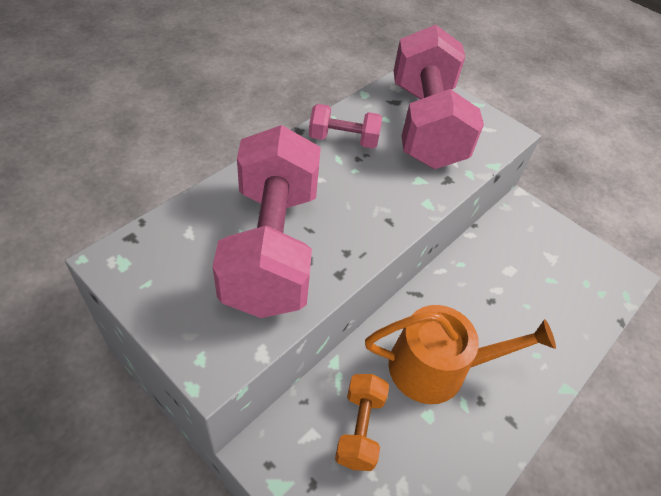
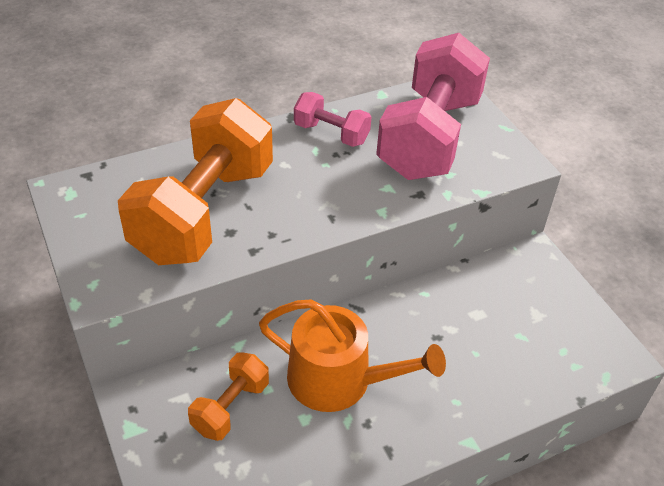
camera: 25 degrees right, 5 degrees down
pink dumbbell [212,125,321,318] -> orange dumbbell [118,98,273,265]

